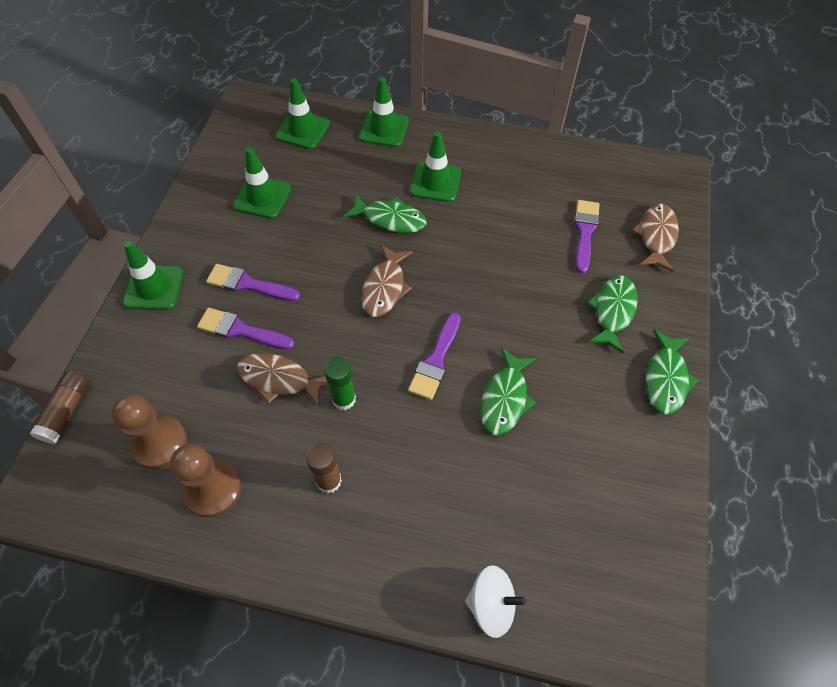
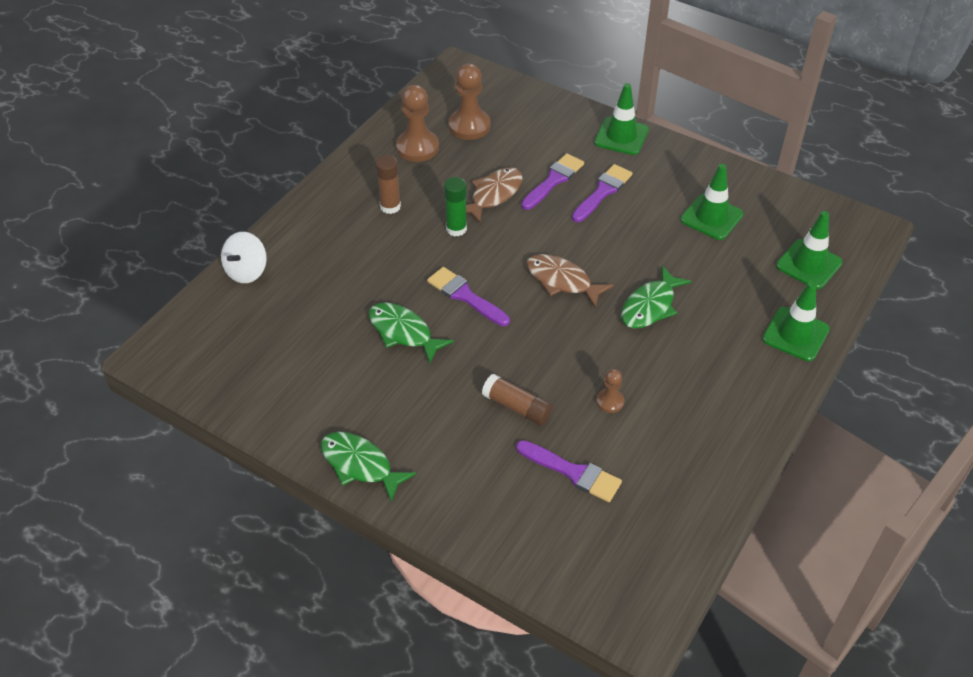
camera: 110 degrees right, 10 degrees down
brown glue stick [30,371,90,444] -> brown glue stick moved to [482,374,553,426]
green traffic cone [410,131,461,202] -> none
green fish [587,275,638,353] -> none
brown fish [632,204,679,272] -> none
none -> brown pawn [596,369,624,413]

